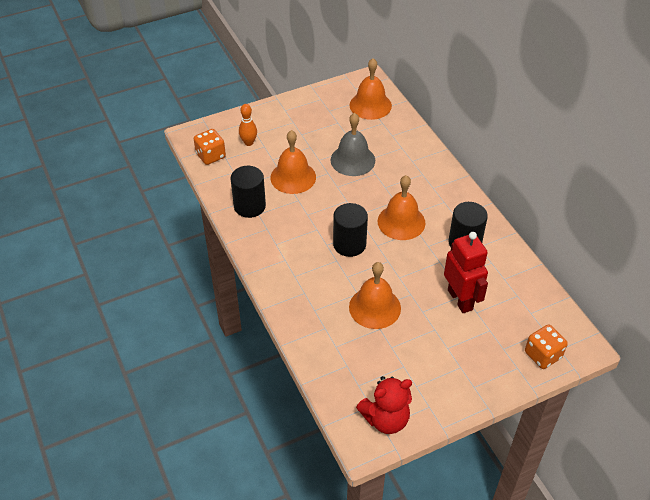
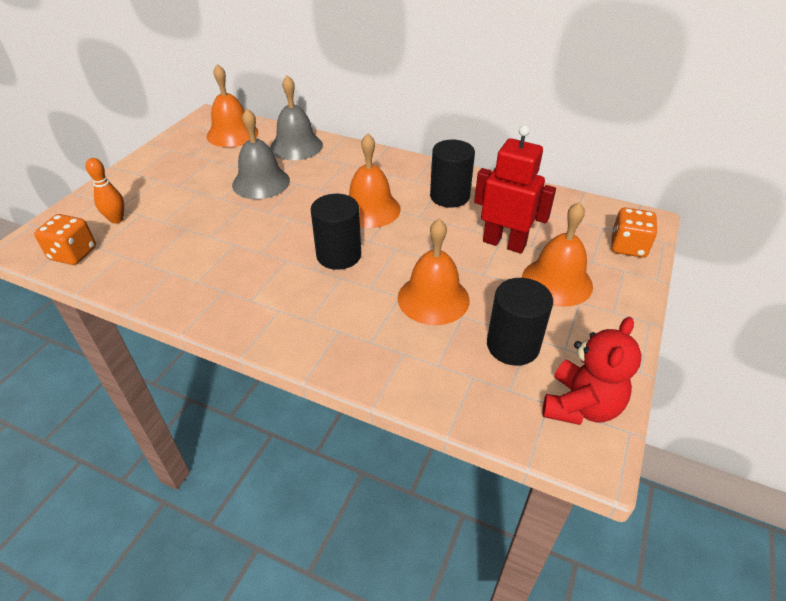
camera: 40 degrees left, 5 degrees down
black cylinder [231,166,266,218] -> black cylinder moved to [487,278,553,366]
orange bell [270,130,316,194] -> orange bell moved to [522,202,593,307]
none -> grey bell [270,75,323,160]

